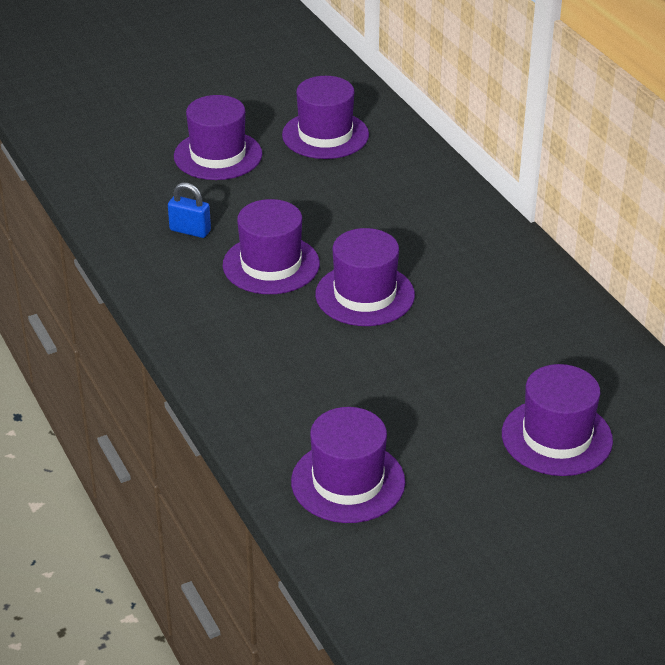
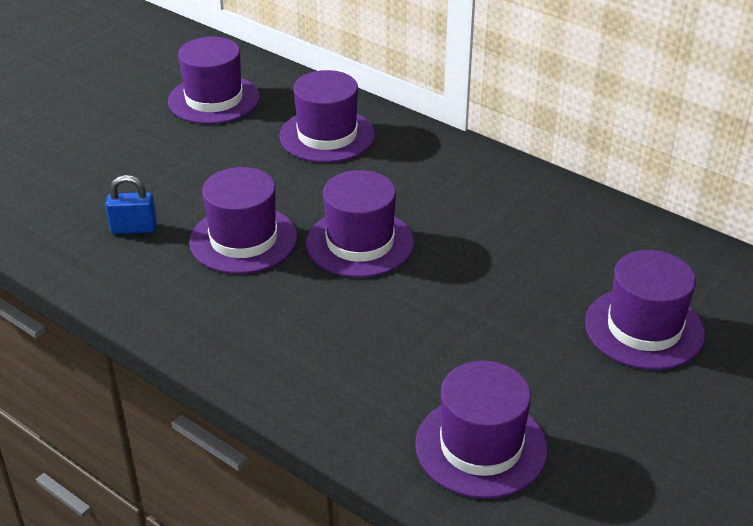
camera: 25 degrees left, 0 degrees up
purple hat [174,95,262,180] -> purple hat moved to [279,70,375,163]

